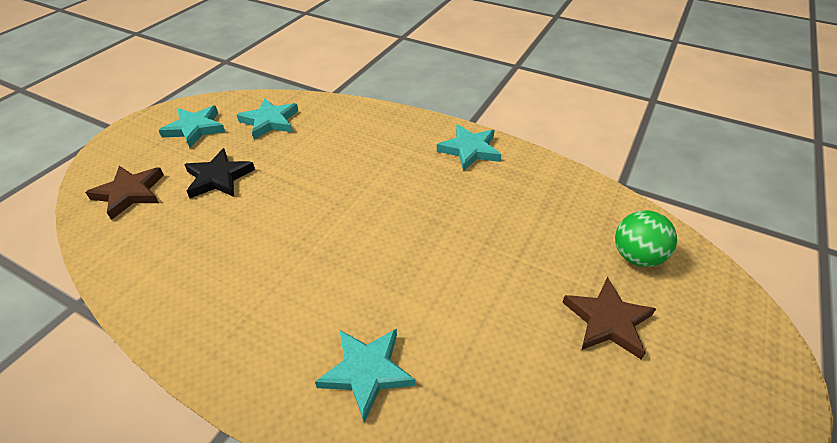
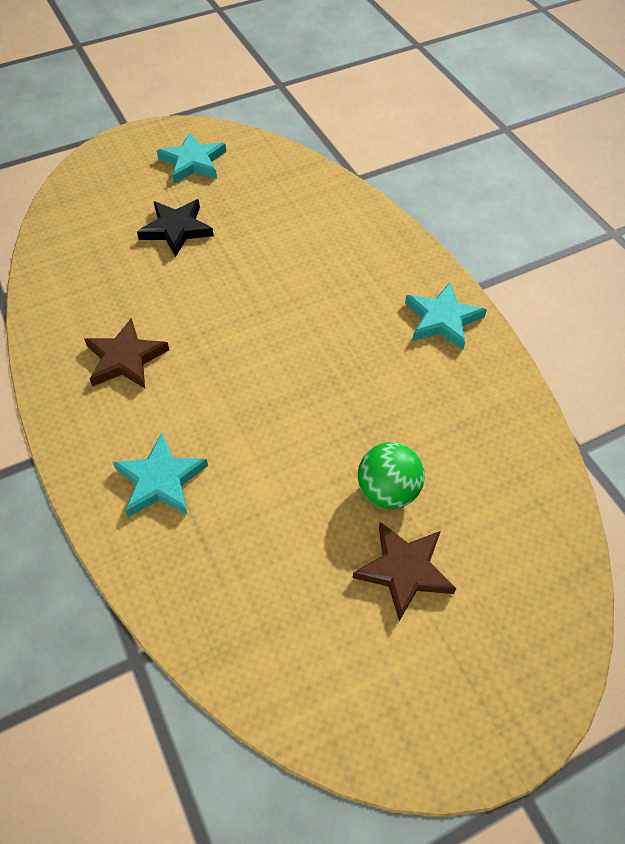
camera: 35 degrees right, 10 degrees up
brown star [85,166,164,220] -> brown star moved to [84,318,169,388]
turquoise star [237,98,298,140] -> none
green ball [615,211,677,267] -> green ball moved to [358,442,425,509]

